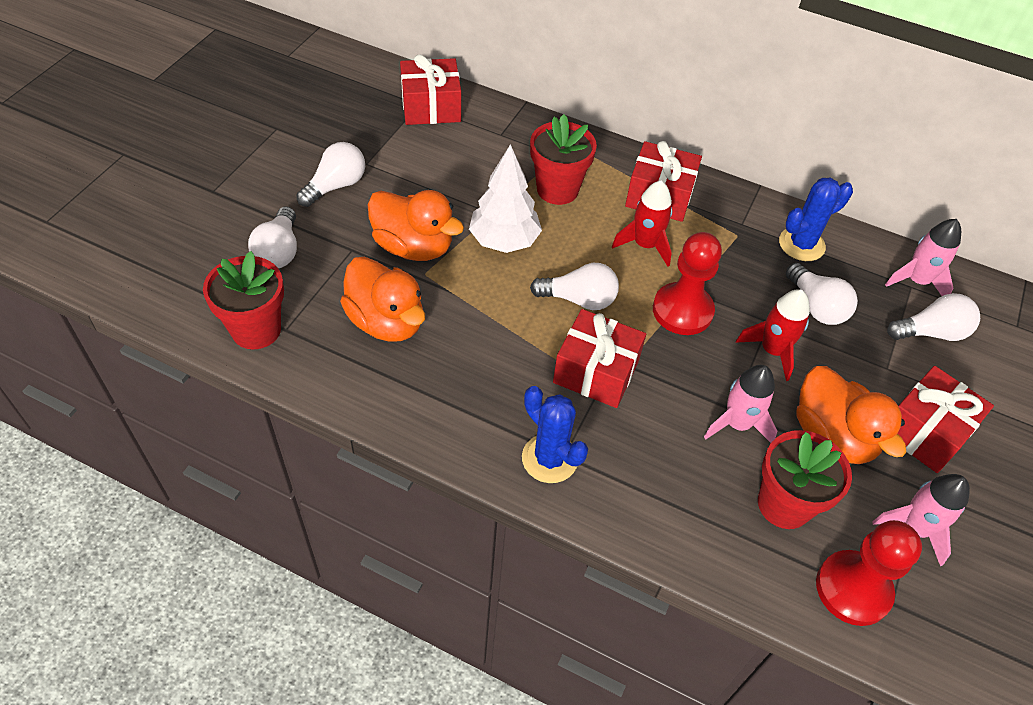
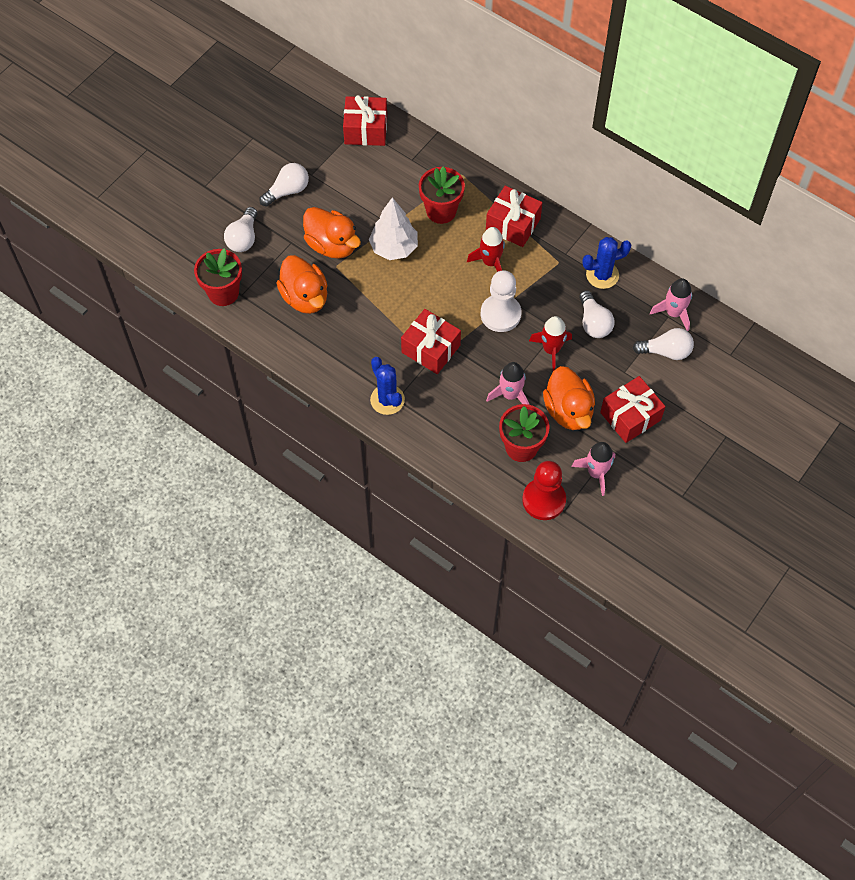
camera: 15 degrees right, 10 degrees up
white light bulb [530,263,619,310] -> none
red pawn [653,232,722,335] -> white pawn [481,270,521,332]

